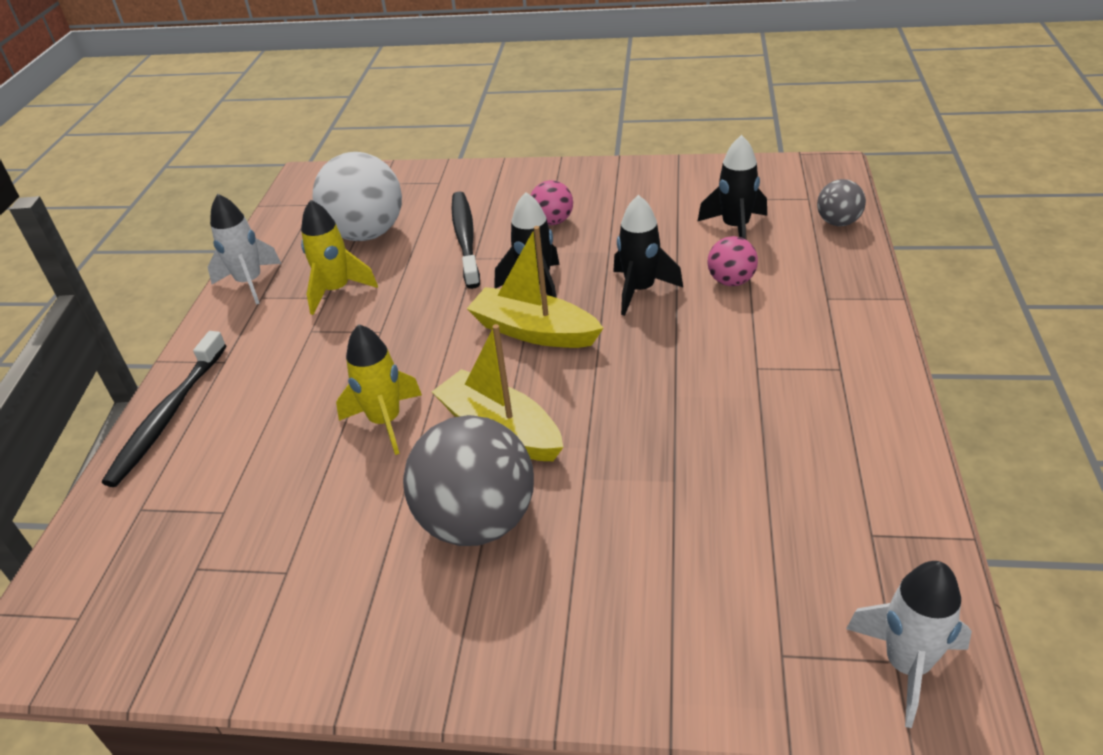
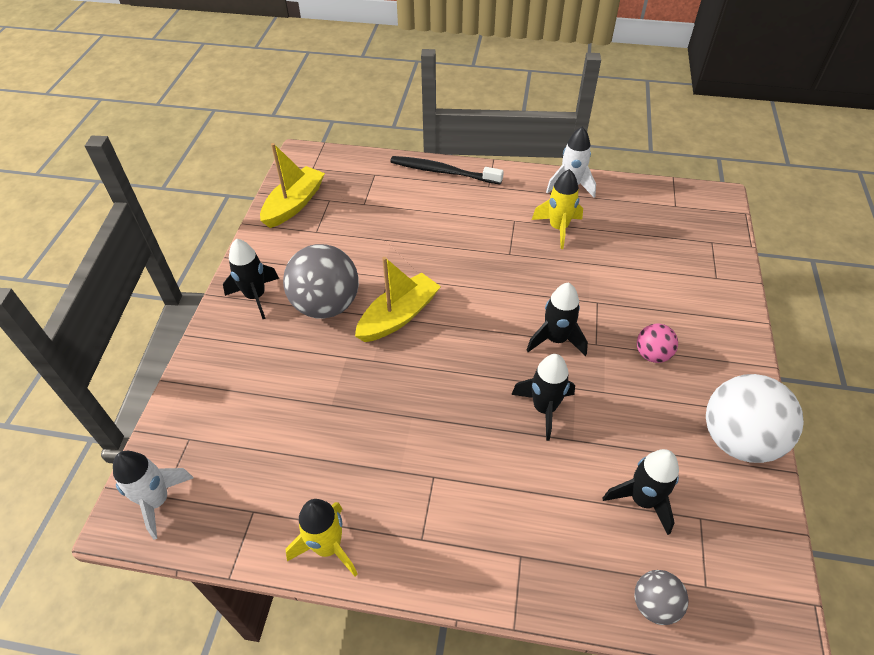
camera: 90 degrees right, 10 degrees up
white ball [312,152,402,241] -> white ball moved to [706,374,804,463]
yellow rocket [336,324,422,455] -> yellow rocket moved to [285,499,357,577]
black toothbrush [451,191,480,289] -> none
yellow boat [467,226,603,348] -> yellow boat moved to [260,143,325,228]
pink ball [707,236,758,286] -> none
none -> black rocket [223,239,279,319]

